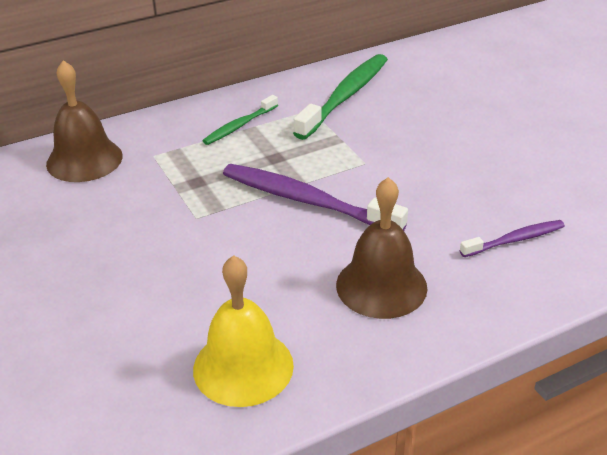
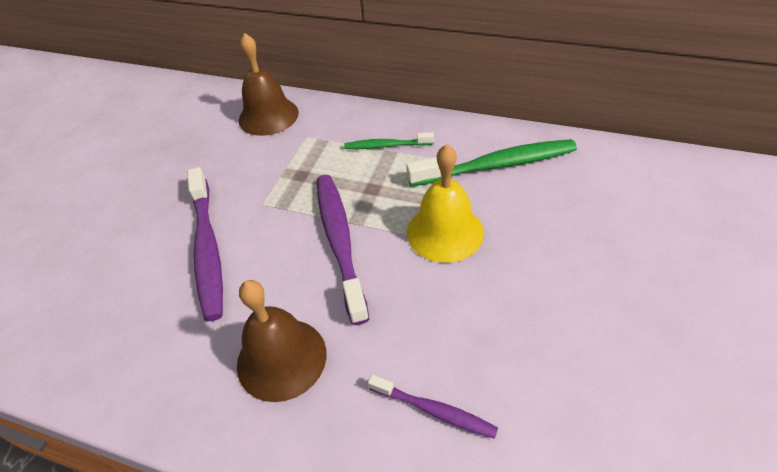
camera: 50 degrees right, 10 degrees up
yellow bell [193,255,294,407] -> yellow bell moved to [407,144,484,263]
none -> purple toothbrush [187,167,223,321]

